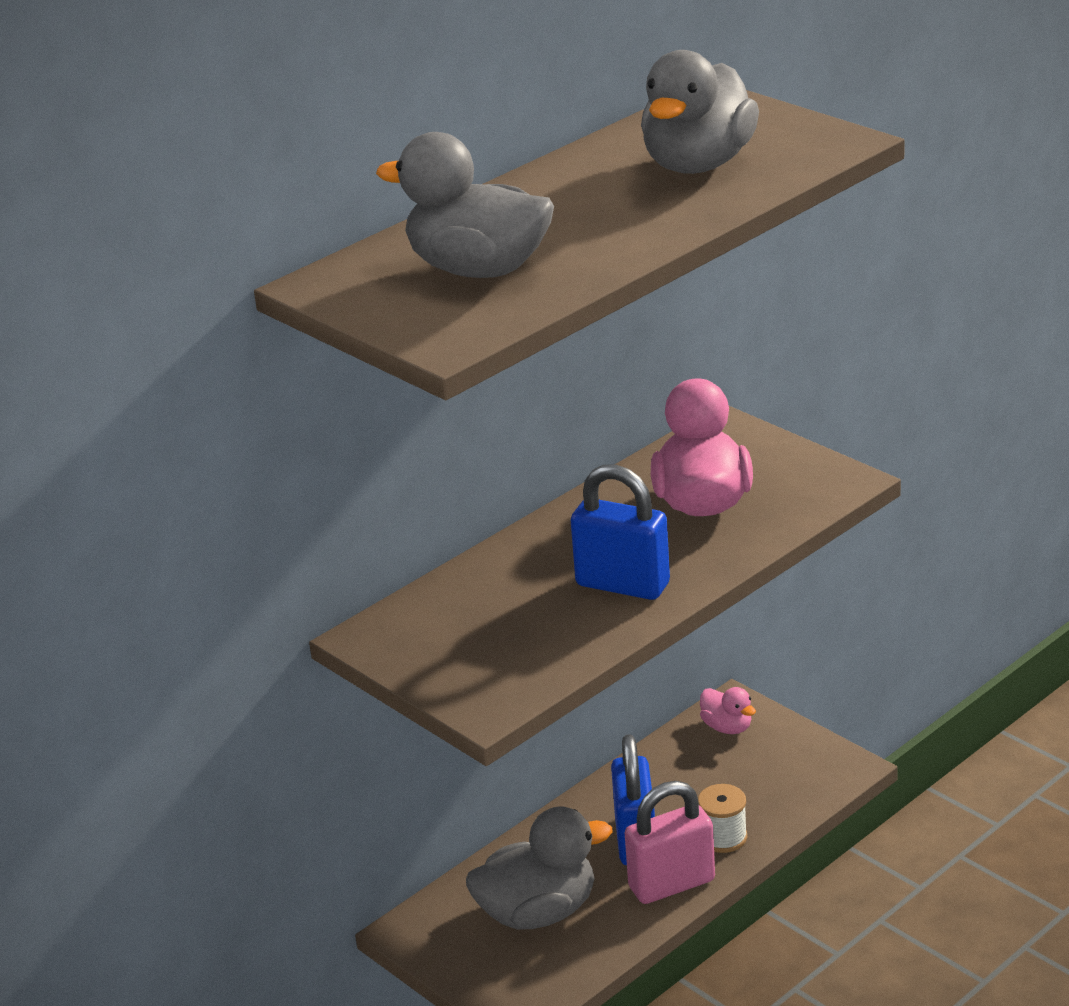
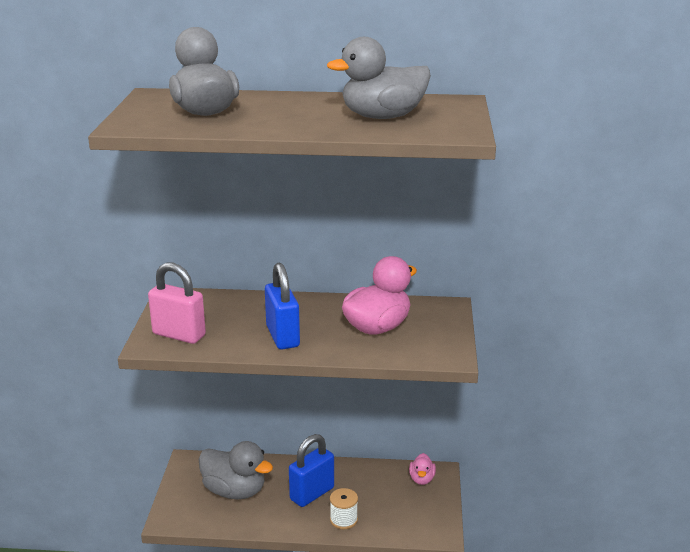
camera: 45 degrees right, 5 degrees down
pink padlock [625,781,715,904] -> pink padlock moved to [148,262,206,344]

